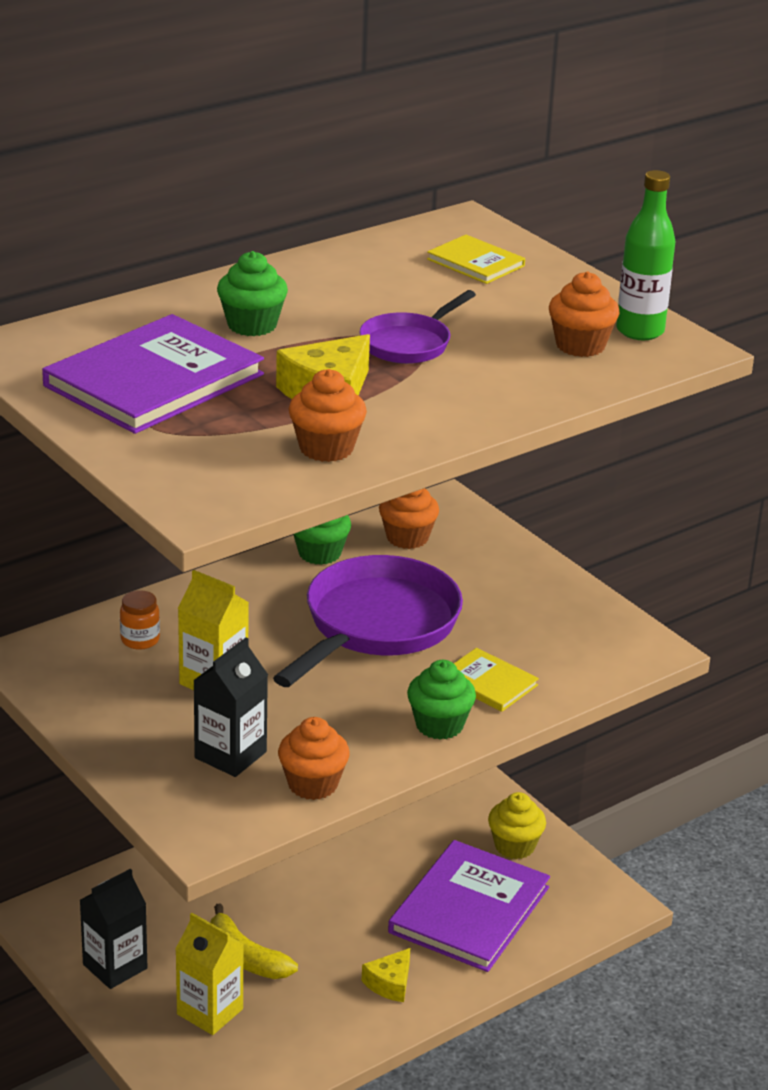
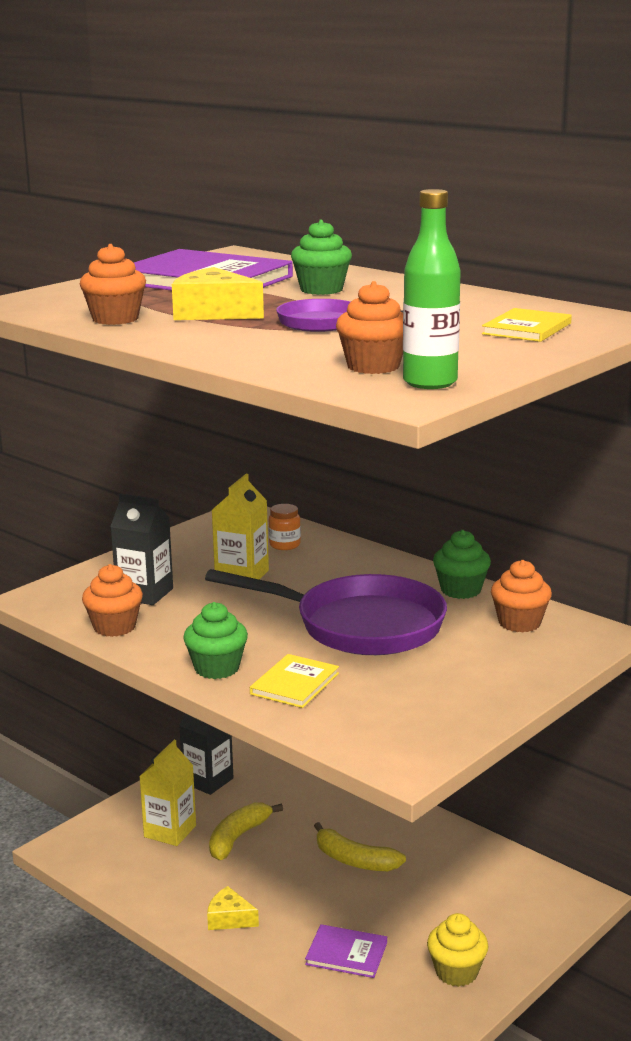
camera: 80 degrees right, 10 degrees down
purple book [388,840,550,972] -> purple book [305,924,387,978], size x0.50
none -> yellow banana [314,822,406,871]

